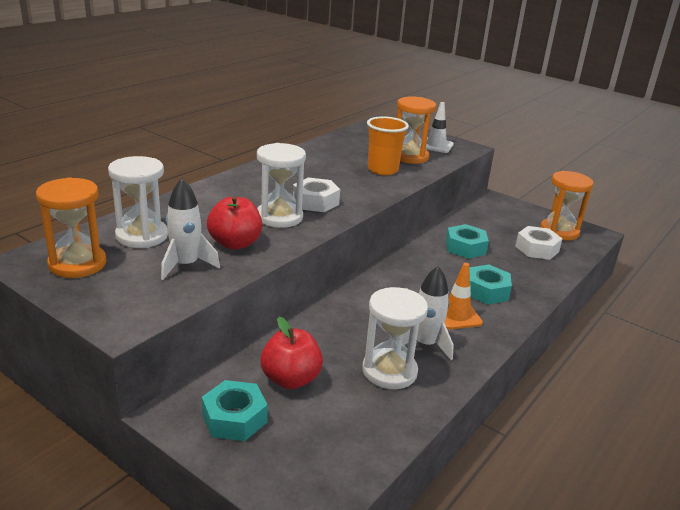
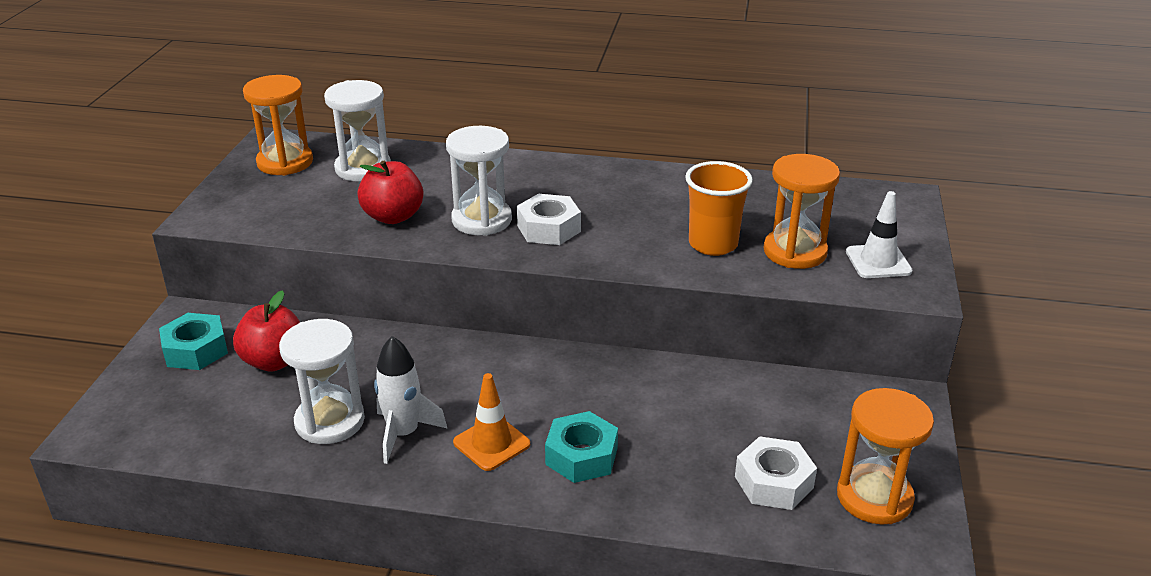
camera: 65 degrees right, 5 degrees up
white rocket [161,178,220,280] -> none
turquoise nut [446,224,489,259] -> none

